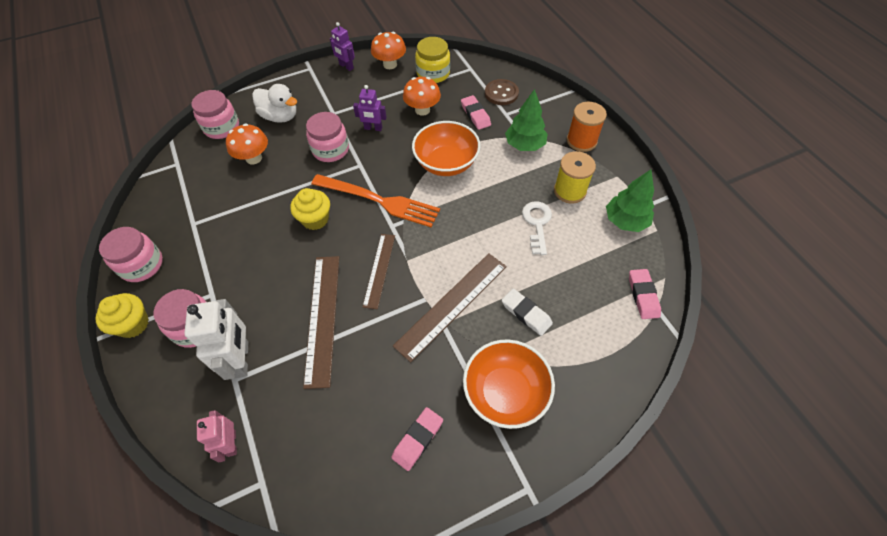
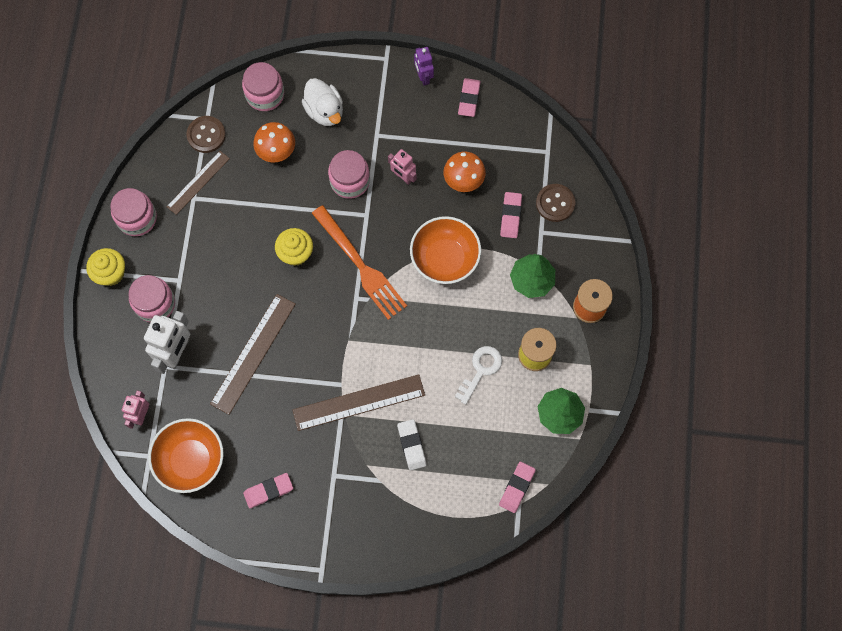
camera: 30 degrees right, 15 degrees up
purple robot [353,85,387,131] -> pink robot [388,149,417,185]
brown ruler [363,234,395,309] -> brown ruler moved to [166,151,230,215]
orange mushroom [371,32,406,69] -> pink eraser [458,78,481,117]
yellow jar [415,37,450,83] -> none
orange bowl [463,339,555,429] -> orange bowl moved to [148,418,224,493]
none -> brown button [186,116,226,153]

